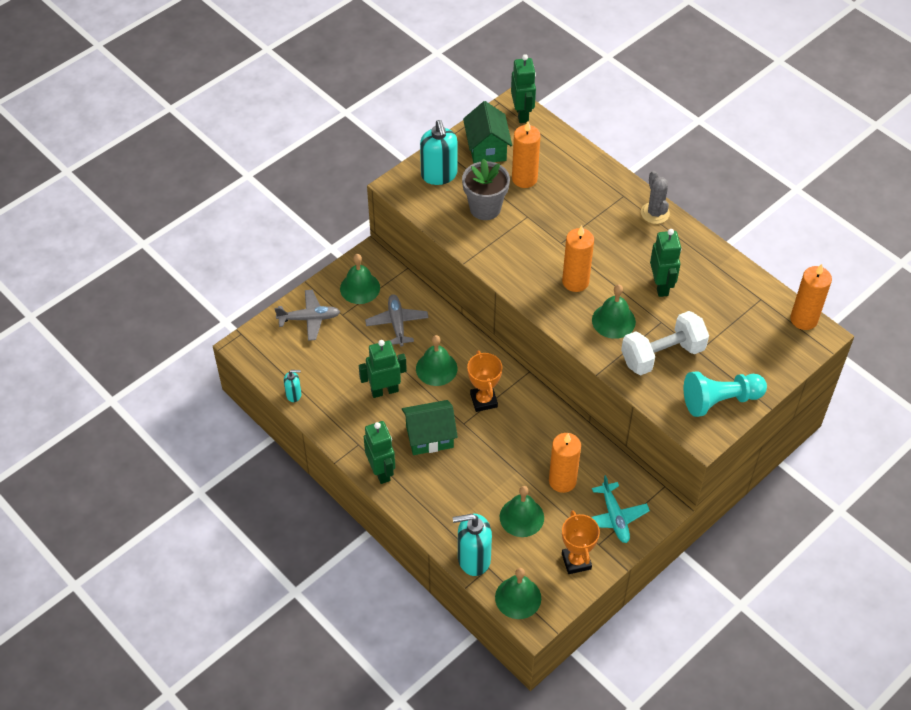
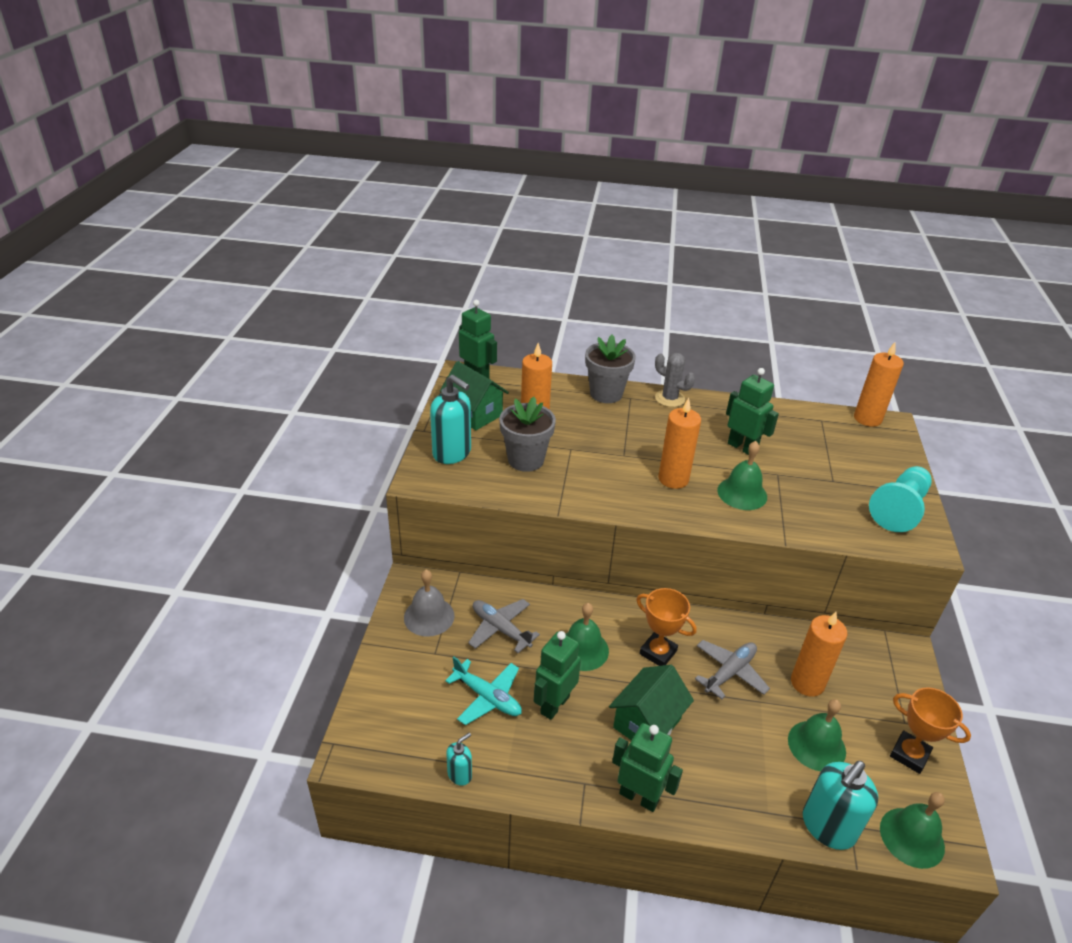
camera: 40 degrees left, 15 degrees down
grey plane [275,290,340,341] -> grey plane moved to [695,640,770,699]
green bell [340,254,380,304] -> grey bell [404,570,454,637]
turquoise plane [591,475,650,543] -> turquoise plane moved to [445,657,522,725]
white dumbbell [621,311,709,375] -> none
none -> grey flower pot [585,335,636,403]

